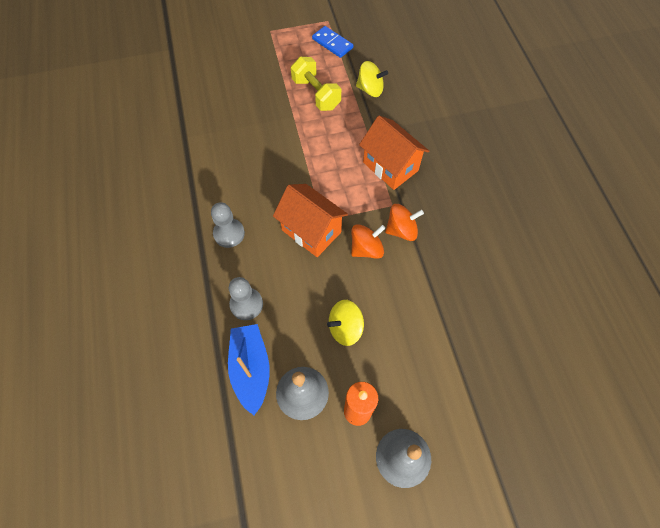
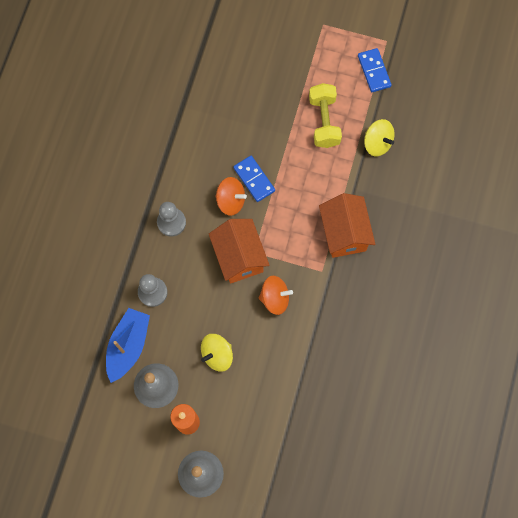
camera: 30 degrees right, 10 degrees up
yellow spinning top [327,300,364,346] -> yellow spinning top turned 45 degrees counterclockwise [201,334,233,372]
orange spinning top [385,204,424,241] -> orange spinning top moved to [215,177,247,216]
none -> blue domino [233,156,275,202]

